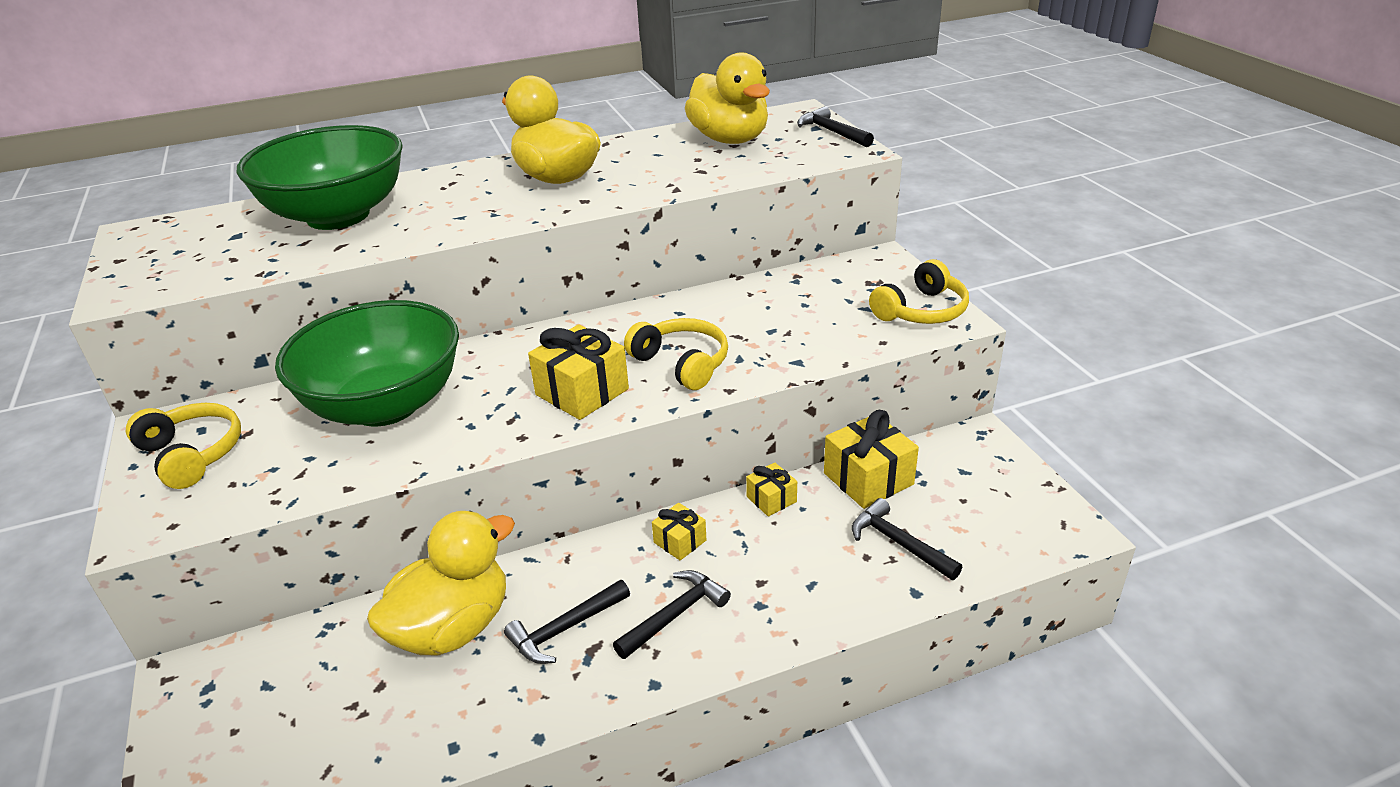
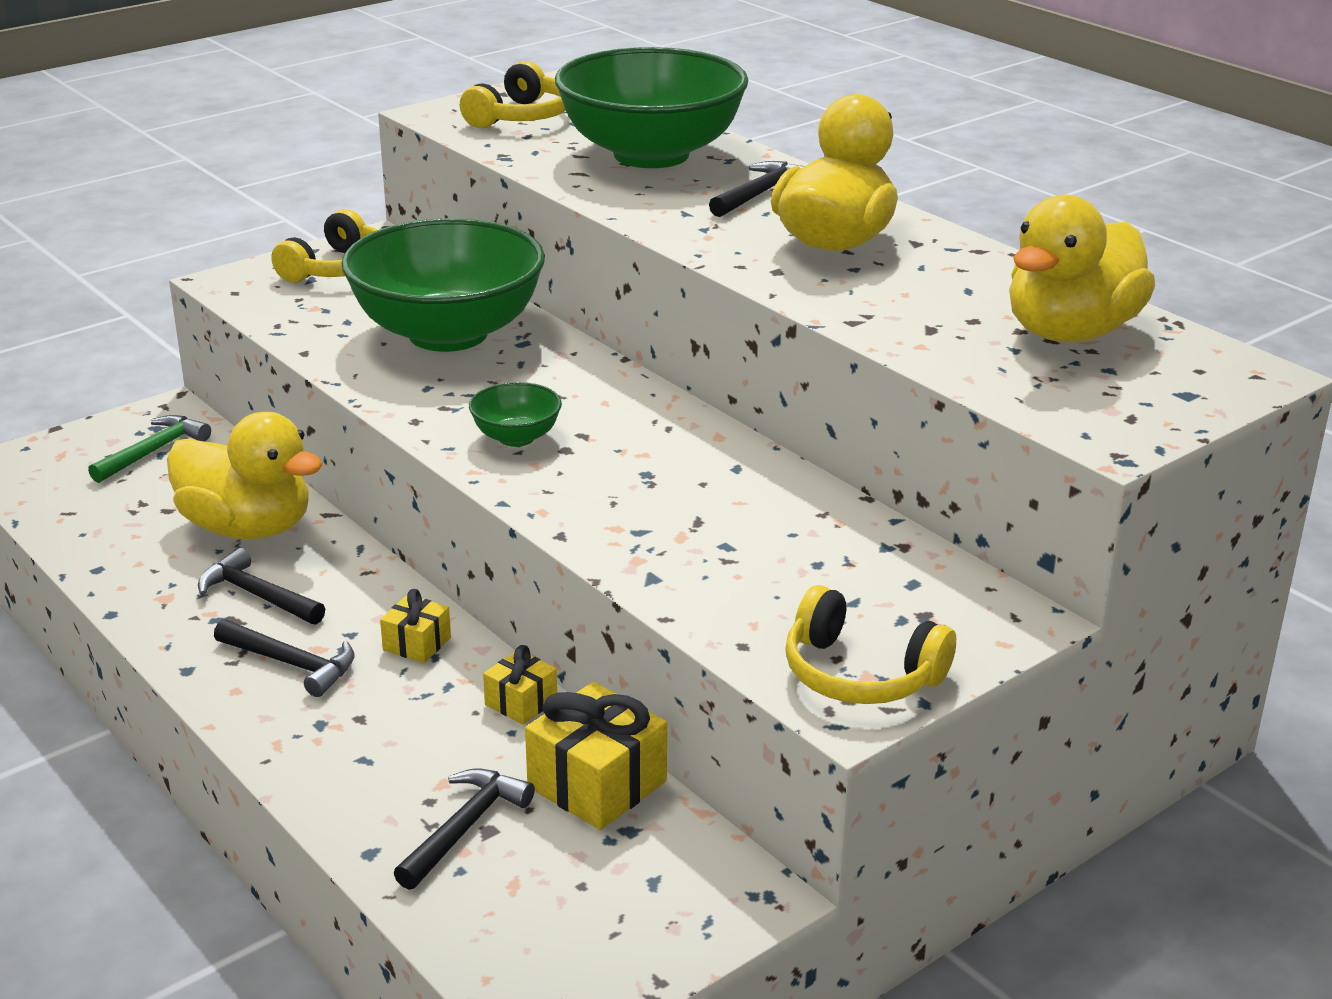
camera: 70 degrees right, 5 degrees down
yellow gift [528,324,629,420] -> green bowl [469,382,562,447]
yellow headphones [624,318,728,390] -> yellow headphones moved to [460,61,566,128]
black hammer [797,106,874,147] -> black hammer moved to [709,161,805,217]
none -> green hammer [88,415,211,483]

